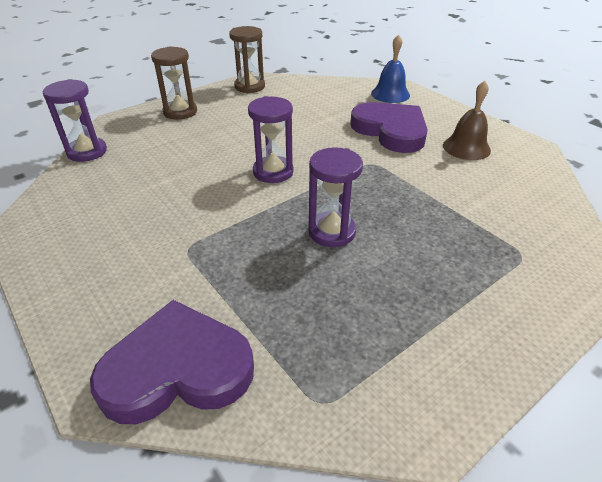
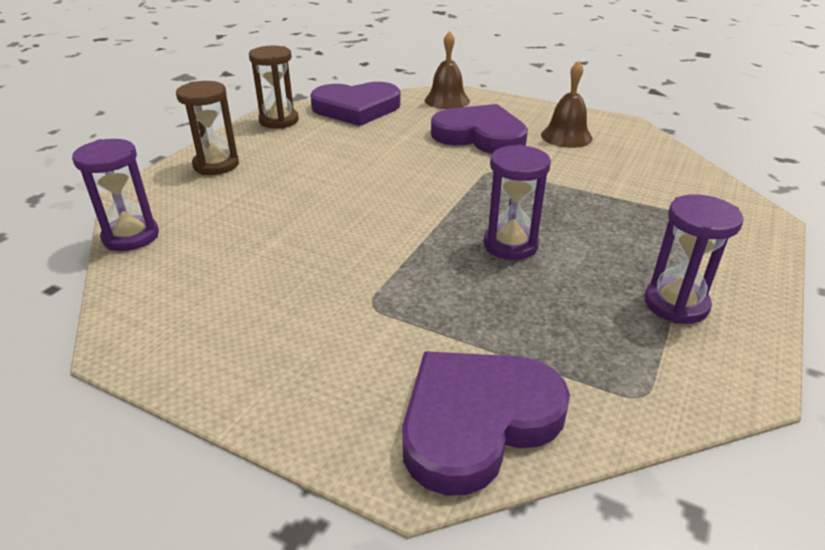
camera: 25 degrees left, 5 degrees down
purple hourglass [248,96,293,183] -> purple hourglass moved to [644,194,744,324]
blue bell [371,34,410,103] -> brown bell [425,31,470,109]
none -> purple heart [310,82,401,126]

